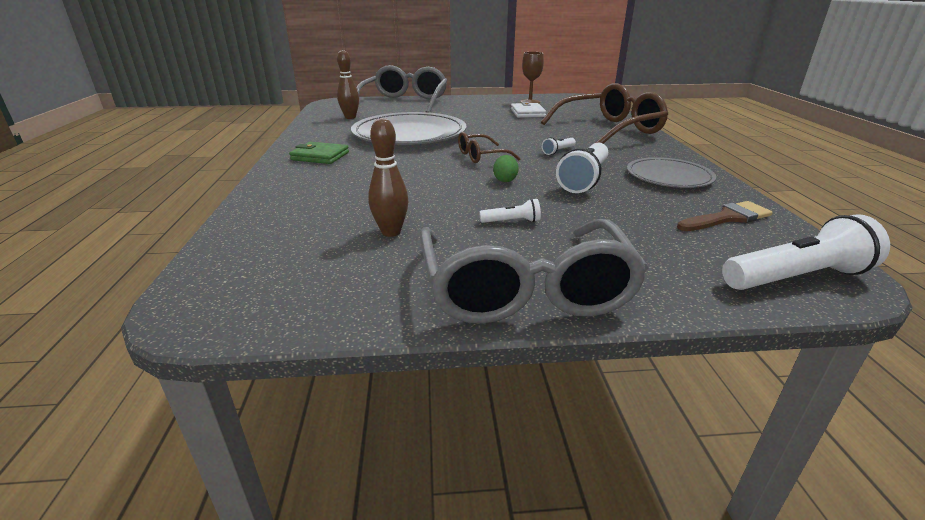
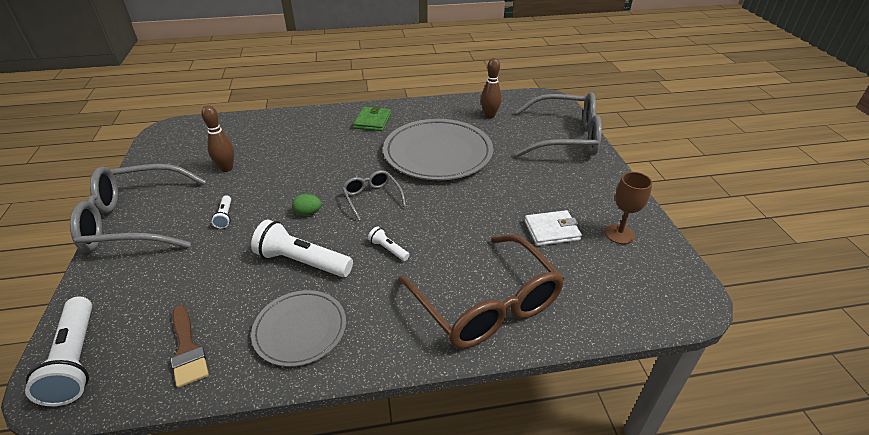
camera: 85 degrees right, 10 degrees up
brown glasses [458,132,521,163] -> grey glasses [342,170,406,221]

